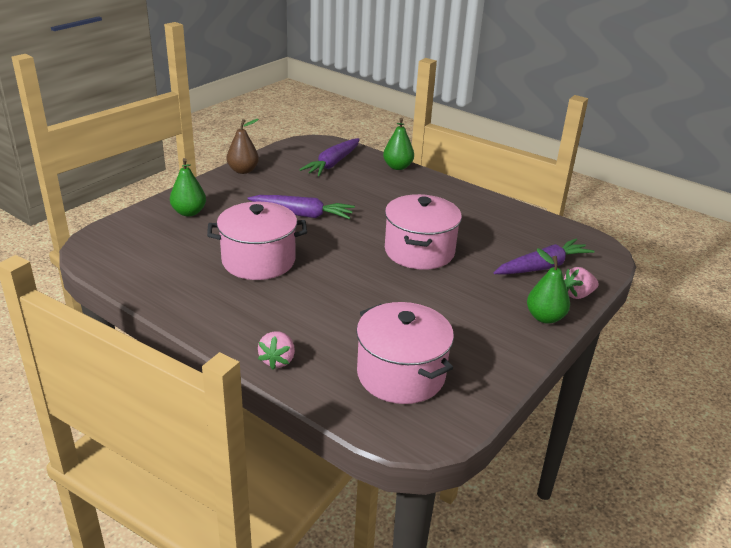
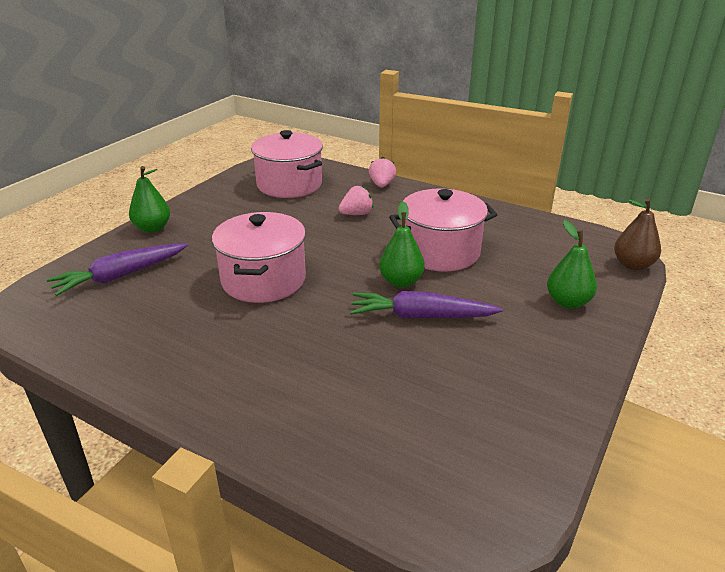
camera: 175 degrees right, 0 degrees up
brown pear [227,119,259,174] -> brown pear moved to [614,198,661,270]
purple carrot [299,138,360,176] -> none
green pear [383,118,414,170] -> green pear moved to [379,201,425,288]
pink strawberry [564,267,599,299] -> pink strawberry moved to [338,185,374,215]

